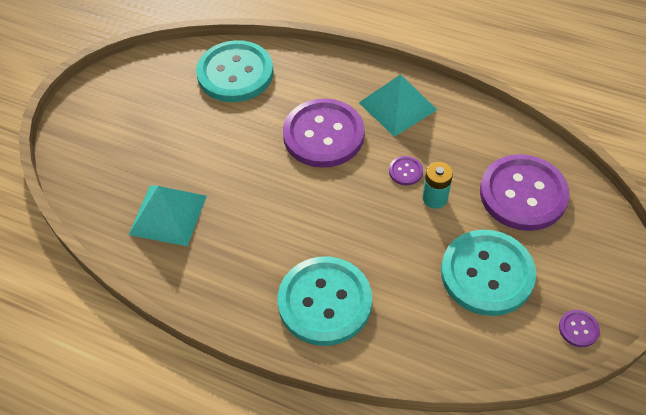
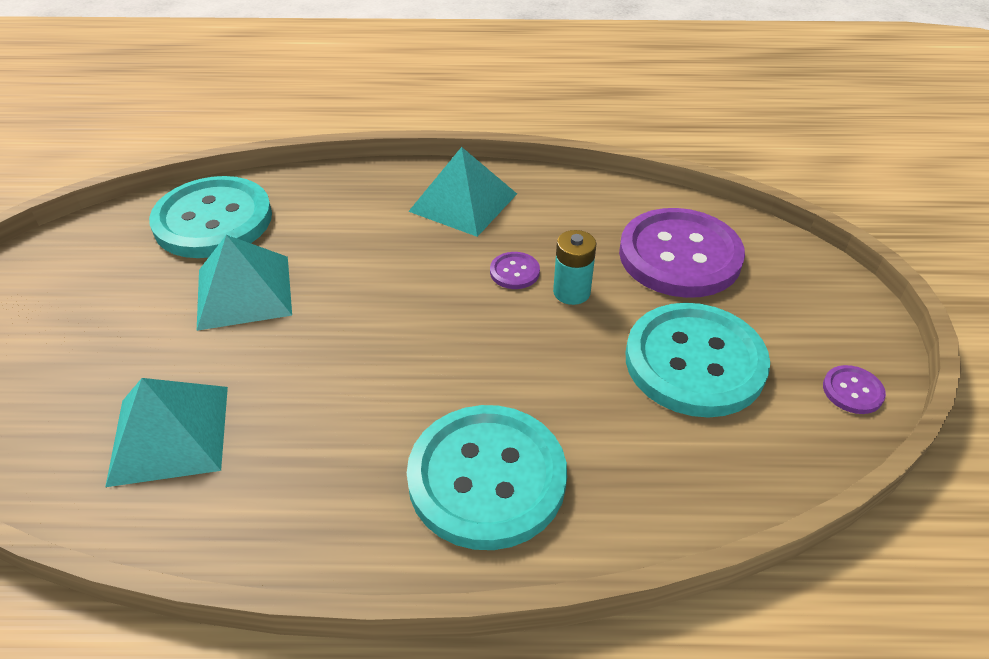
camera: 25 degrees left, 10 degrees down
purple button [283,98,365,168] -> none
none -> turquoise pyramid [197,235,292,331]

